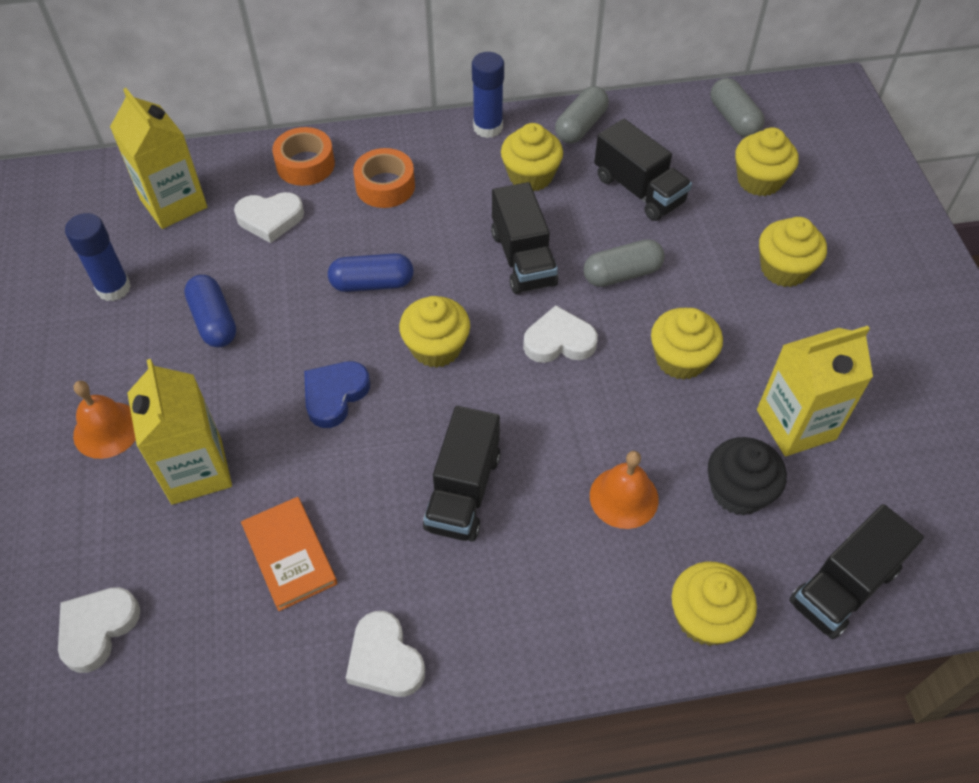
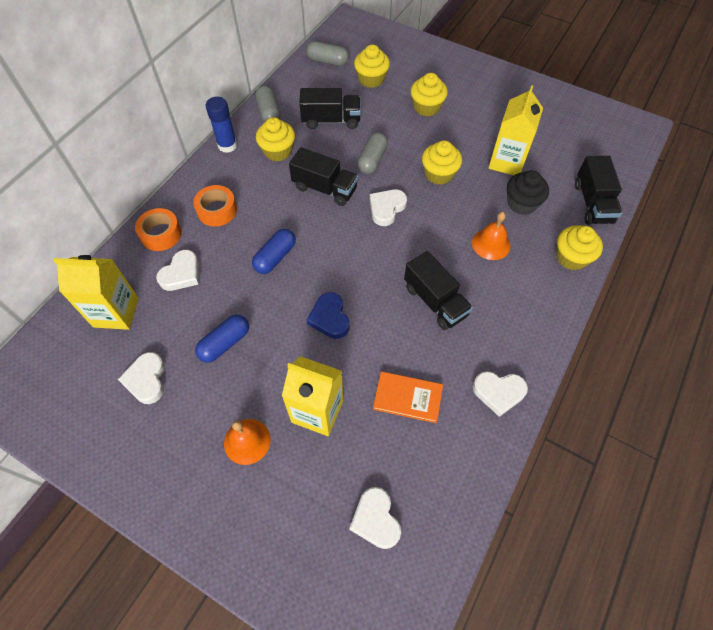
camera: 50 degrees left, 5 degrees up
blue glue stick [65,213,131,301] -> white heart [118,352,165,404]
blue capsule [184,275,236,347] -> blue capsule turned 60 degrees counterclockwise [195,314,249,363]
yellow cupcake [399,296,470,368] -> none

